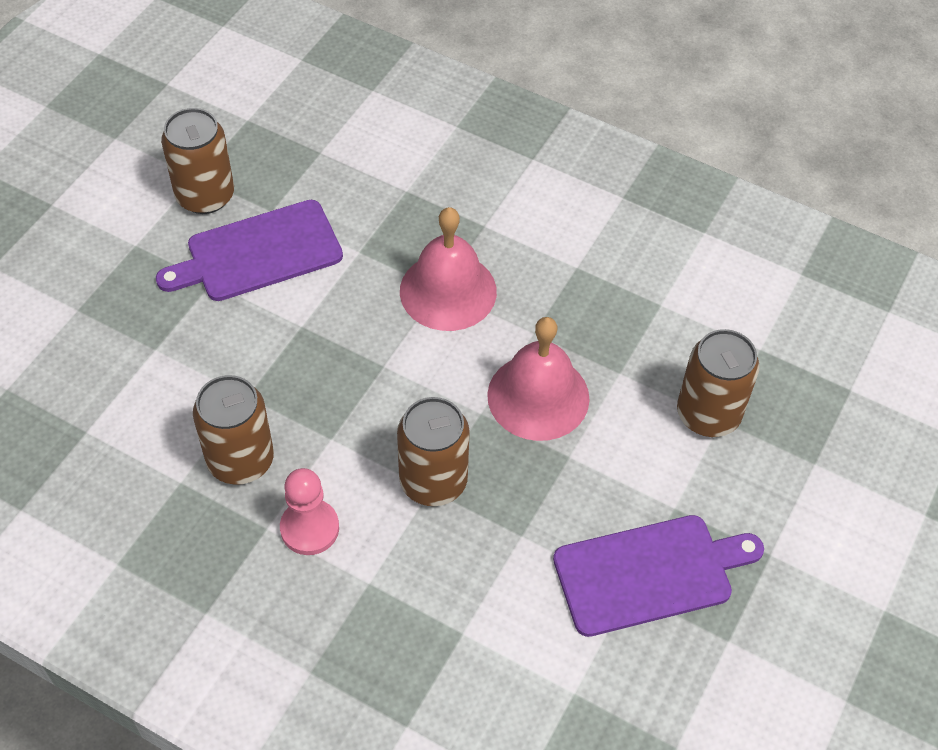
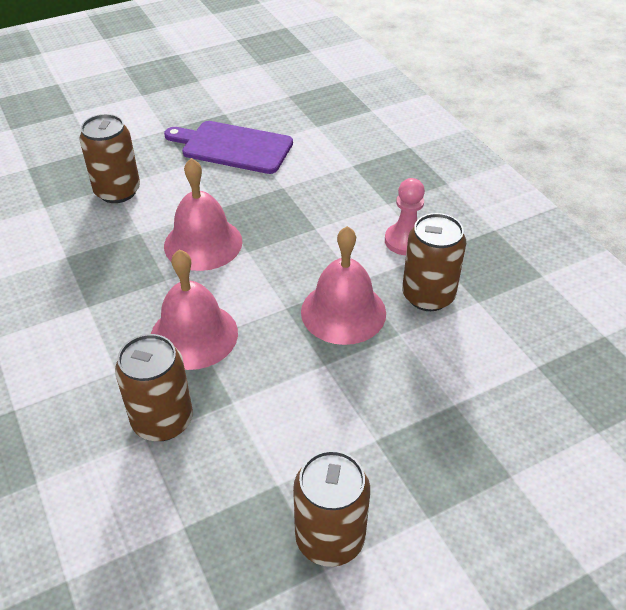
camera: 145 degrees left, 10 degrees down
purple cutting board [156,200,343,301] -> none
brown can [397,397,470,506] -> brown can moved to [115,334,193,441]
none -> pink bell [301,226,386,345]

